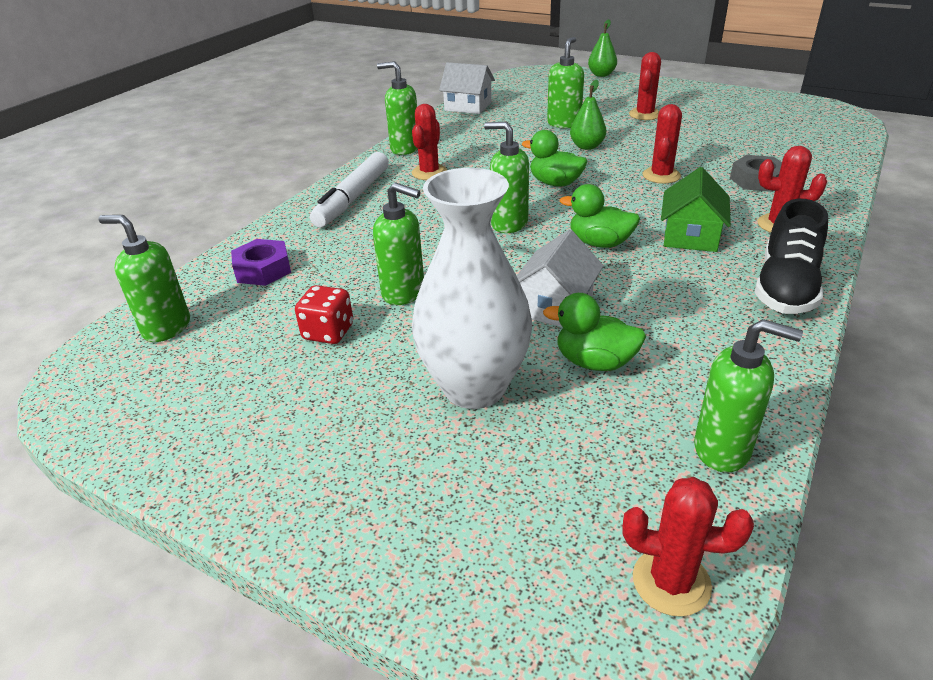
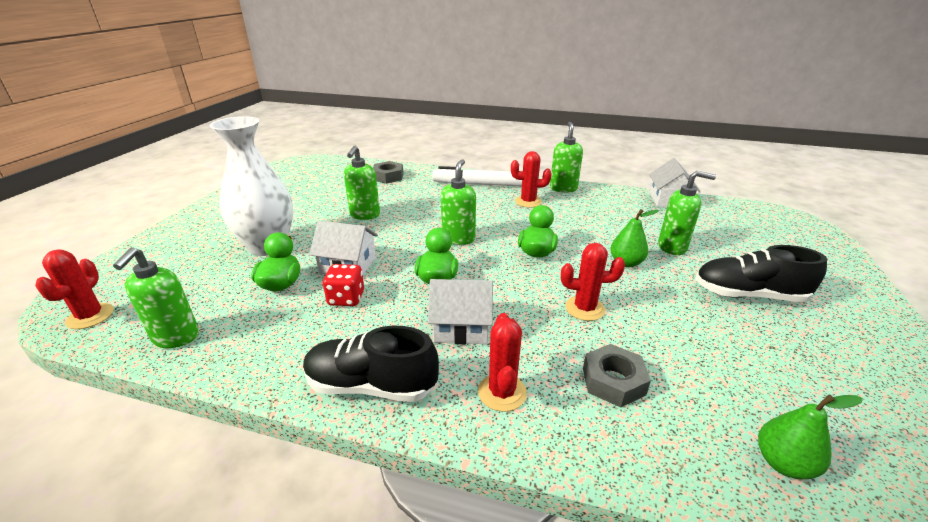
camera: 75 degrees right, 5 degrees down
green soap dispenser [99,215,190,342] -> none
purple nut [231,239,291,286] -> grey nut [373,161,404,184]
red dice [295,285,353,344] -> red dice moved to [323,264,364,306]
green pear [588,19,617,77] -> green pear moved to [758,394,863,479]
red cactus [629,52,661,120] -> black shoe [695,245,827,302]
green house [661,167,731,252] -> white house [428,279,493,344]

